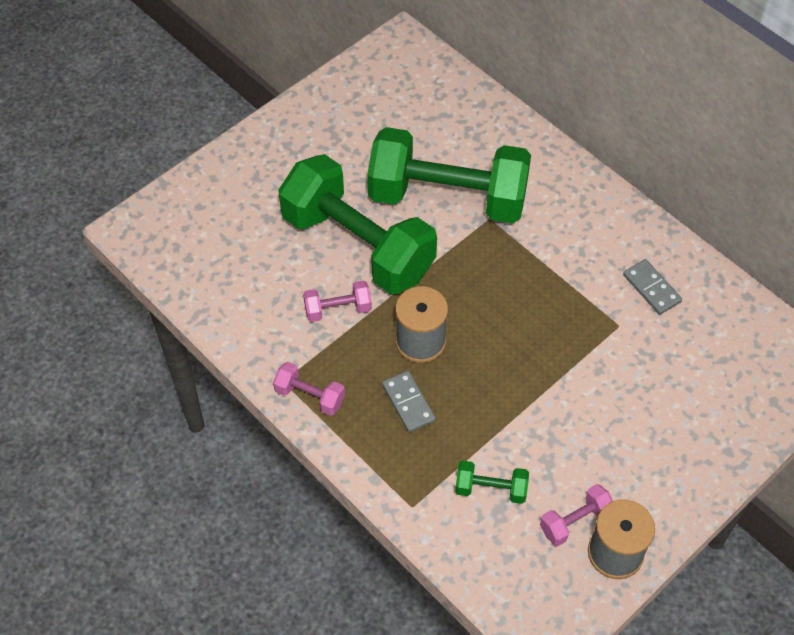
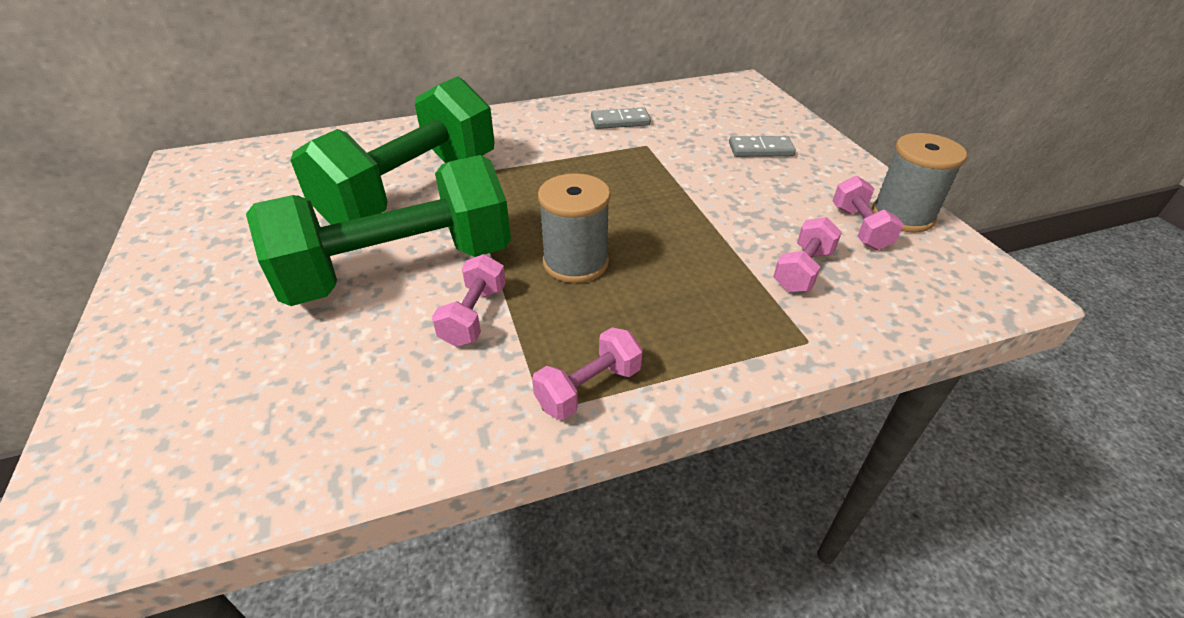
camera: 65 degrees left, 15 degrees down
grey domino [382,371,436,432] -> grey domino moved to [729,136,796,157]
green dumbbell [455,461,529,504] -> pink dumbbell [773,217,842,292]

